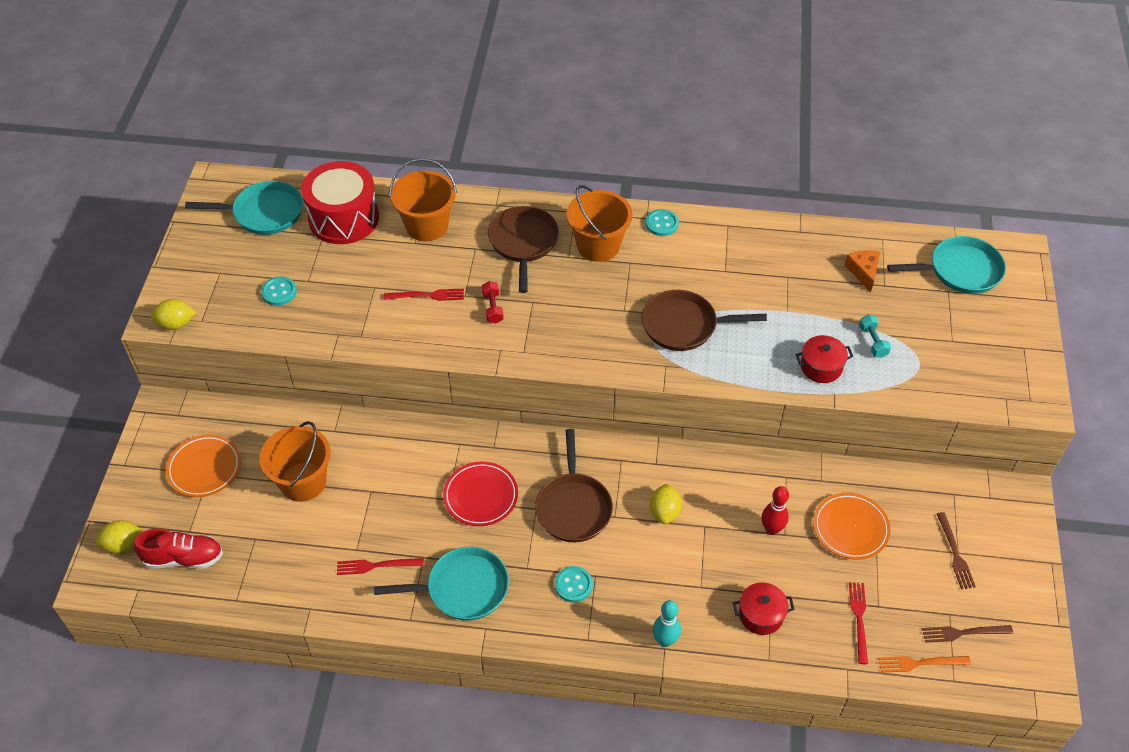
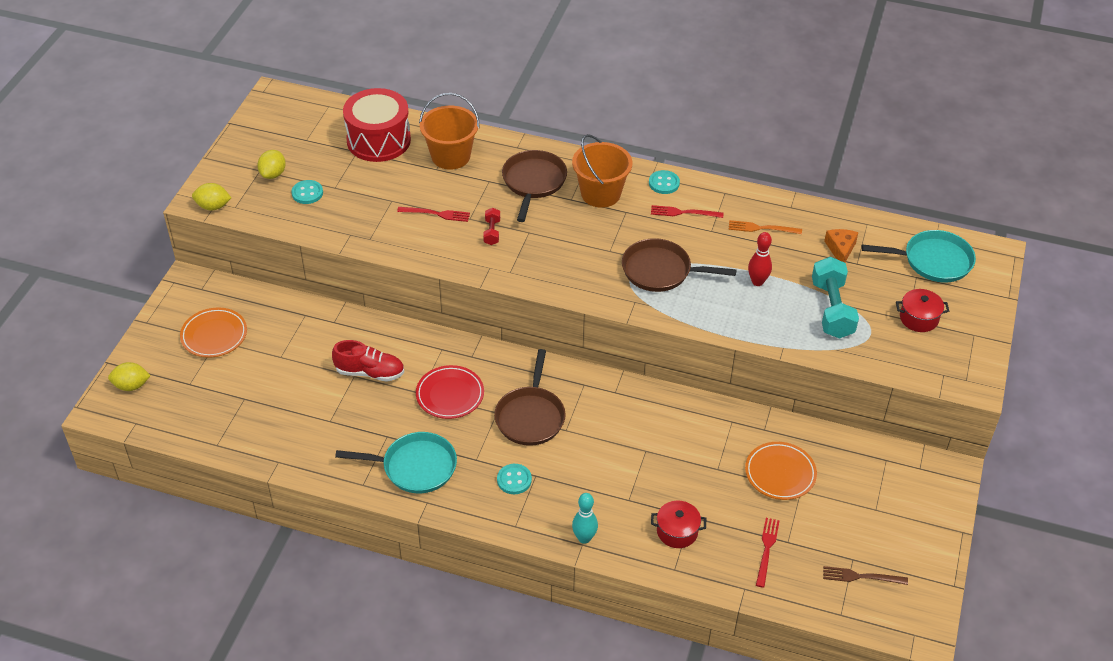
camera: 10 degrees right, 5 degrees down
red shoe [134,529,223,569] -> red shoe moved to [332,340,404,382]
turquoise pan [185,181,303,235] -> none
orange bucket [259,421,331,502] -> none
red fork [337,558,424,575] -> red fork moved to [651,205,724,218]
yellow lemon [650,484,682,524] -> yellow lemon moved to [257,150,286,179]
red bowling pin [762,486,789,535] -> red bowling pin moved to [748,232,772,286]
red pot [796,335,853,383] -> red pot moved to [896,289,949,332]
turquoise dumbbell [859,314,891,358] -> turquoise dumbbell [812,257,859,339], size x2.03
orange fork [878,656,971,673] -> orange fork moved to [729,220,802,234]
brown fork [937,512,976,589] -> none

